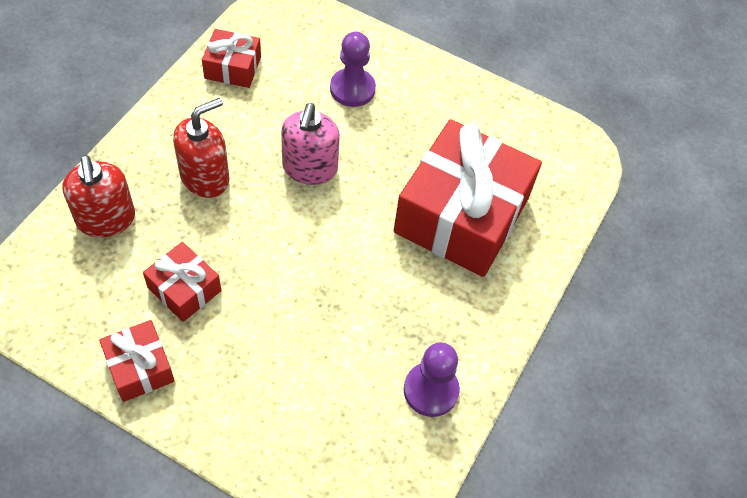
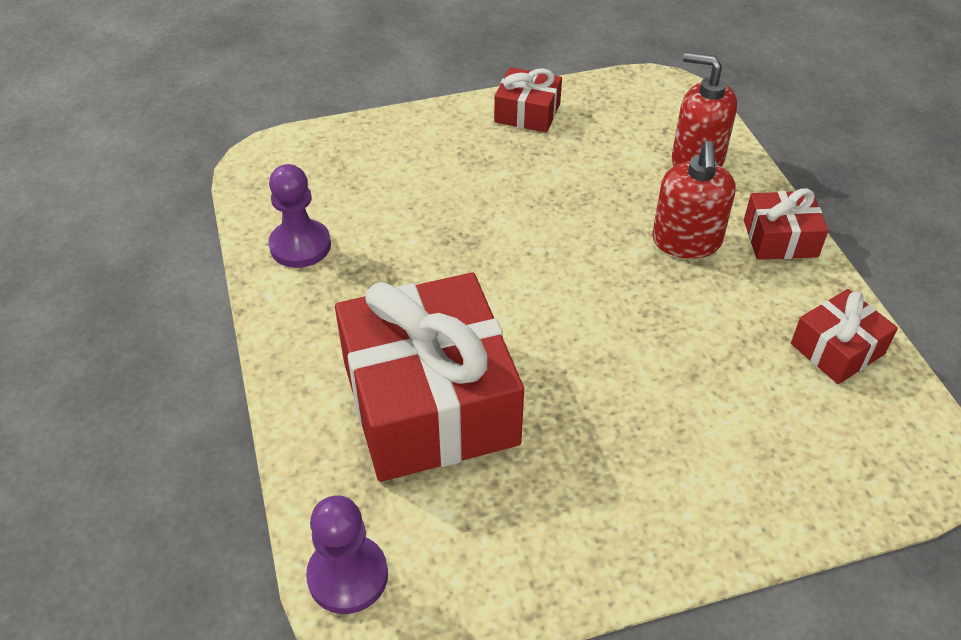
camera: 140 degrees right, 10 degrees down
red gift [143,242,221,322] -> red gift moved to [744,188,828,260]
pink soap dispenser [281,103,340,185] -> none
purple pawn [330,32,376,107] -> purple pawn moved to [306,496,388,614]

